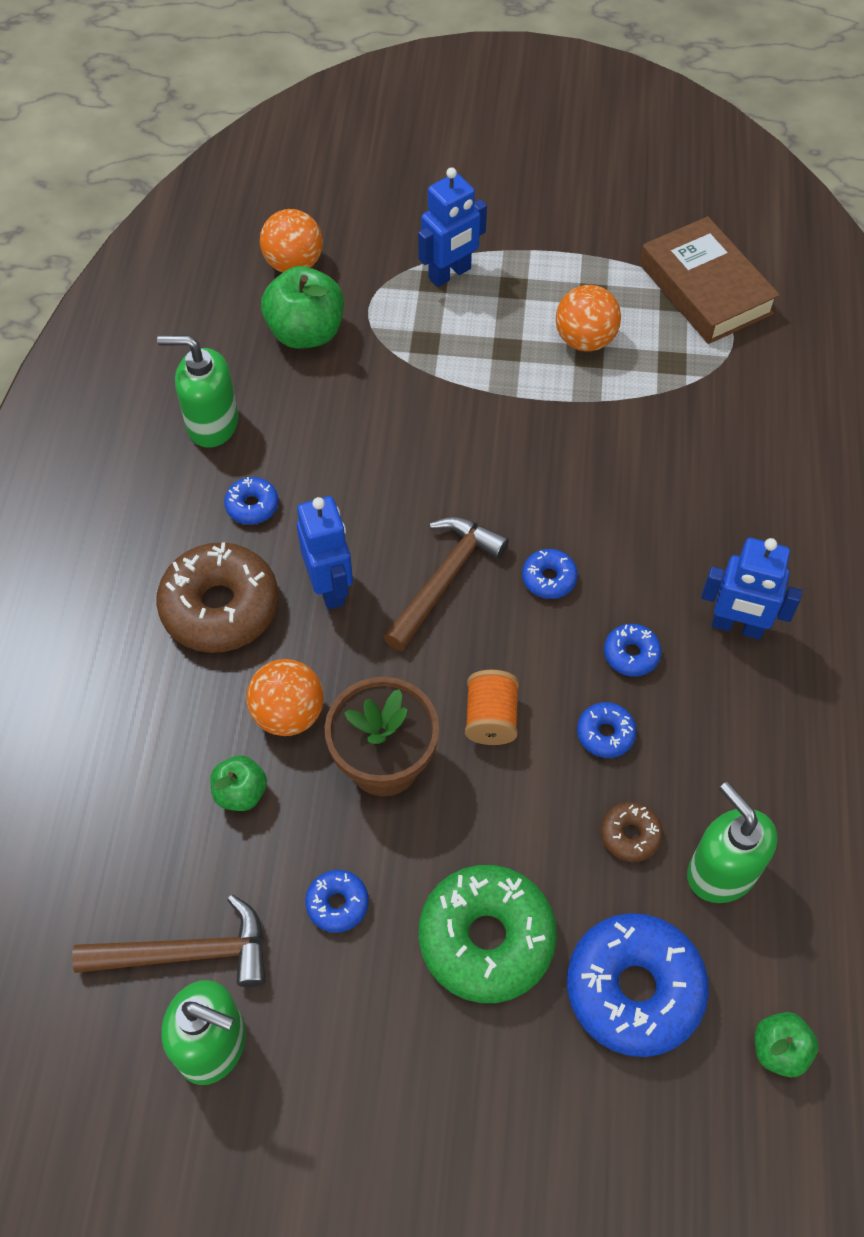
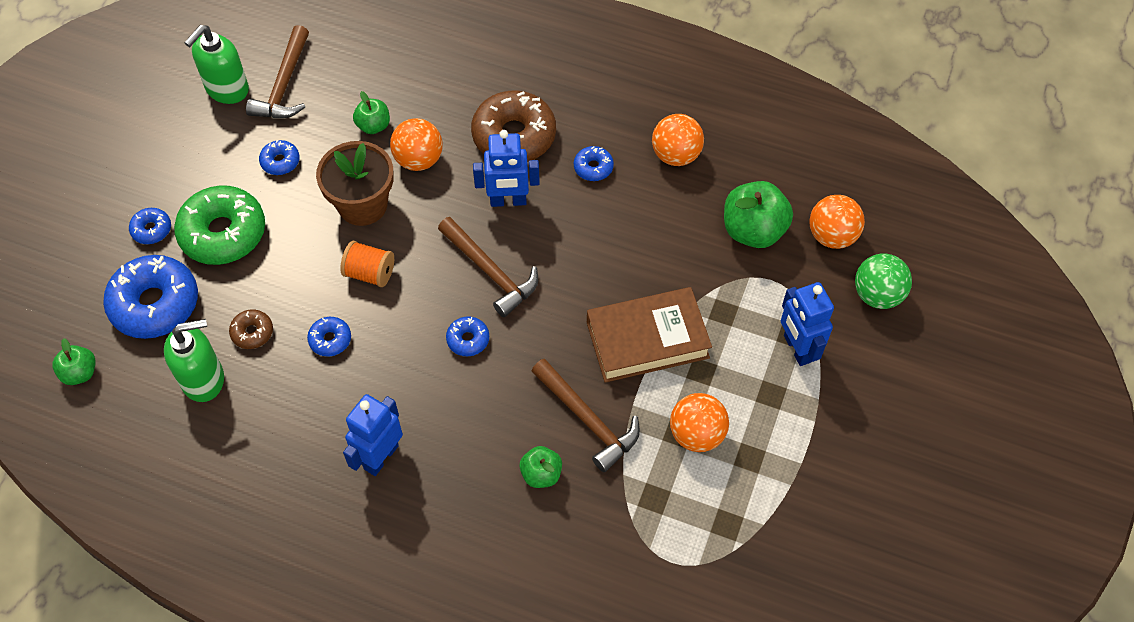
camera: 105 degrees right, 0 degrees up
green soap dispenser [157,335,238,448] -> orange ball [652,114,704,166]
blue donut [604,624,662,676] -> blue donut moved to [129,208,171,244]
brown book [640,216,780,344] -> brown book moved to [587,287,712,383]
none -> green apple [520,446,562,488]
none -> brown hammer [531,359,640,472]
none -> green ball [855,254,912,309]

